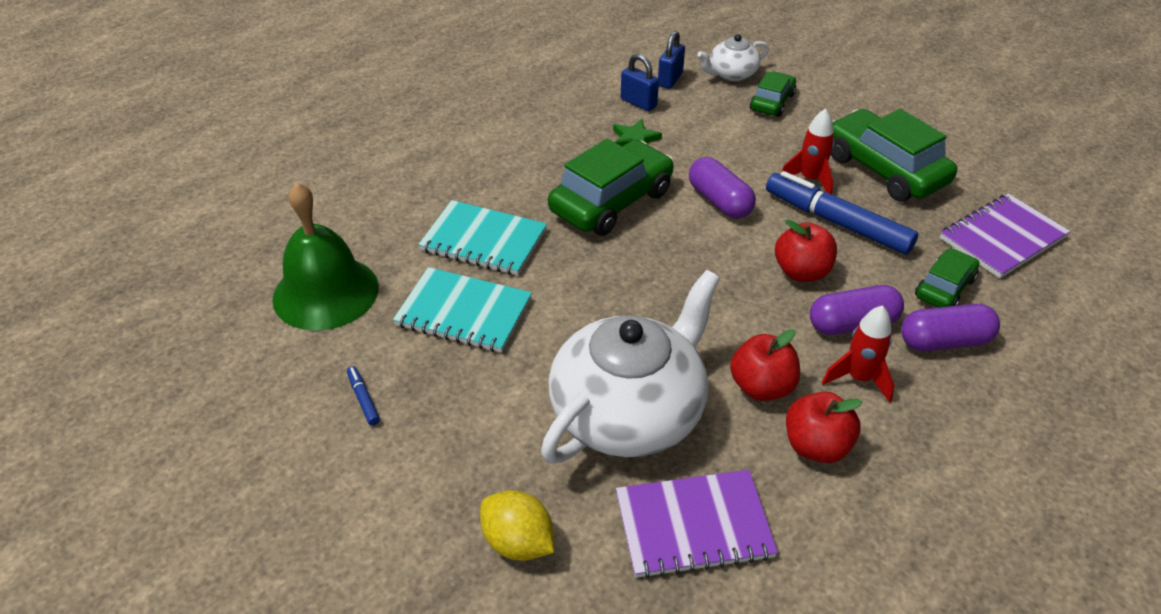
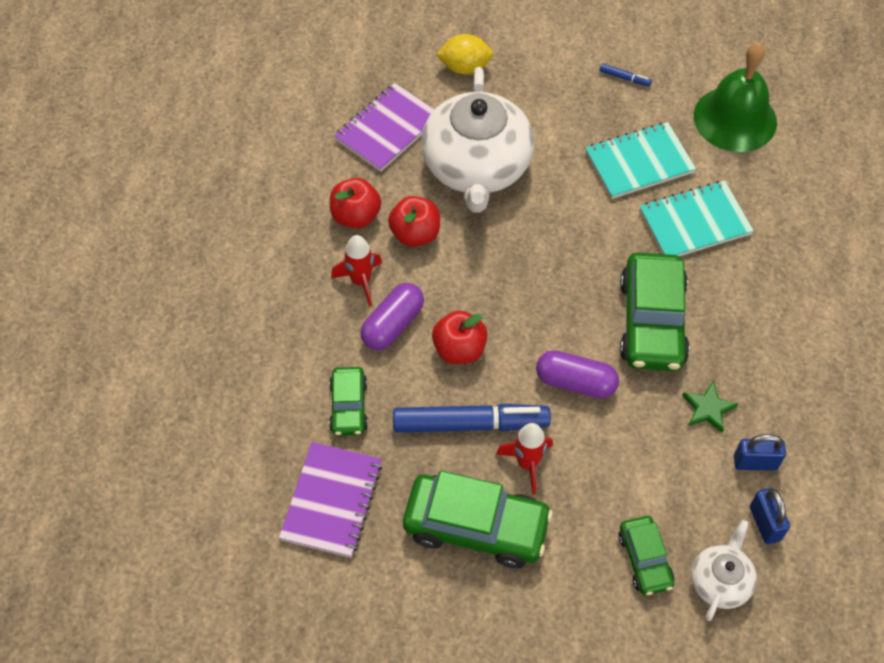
camera: 140 degrees right, 15 degrees up
purple capsule [901,304,1000,351] -> none

